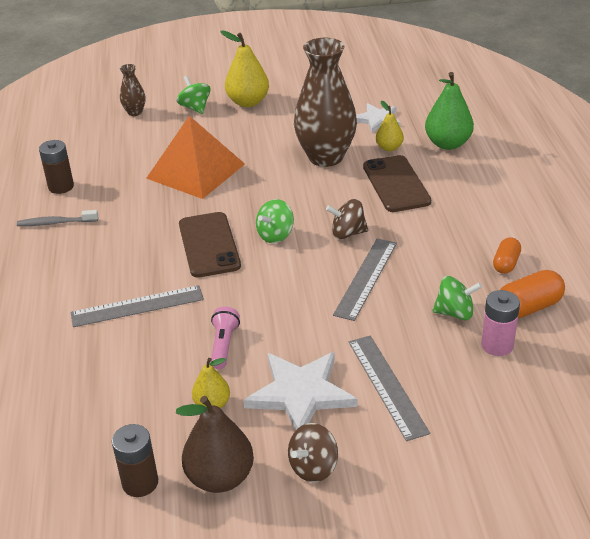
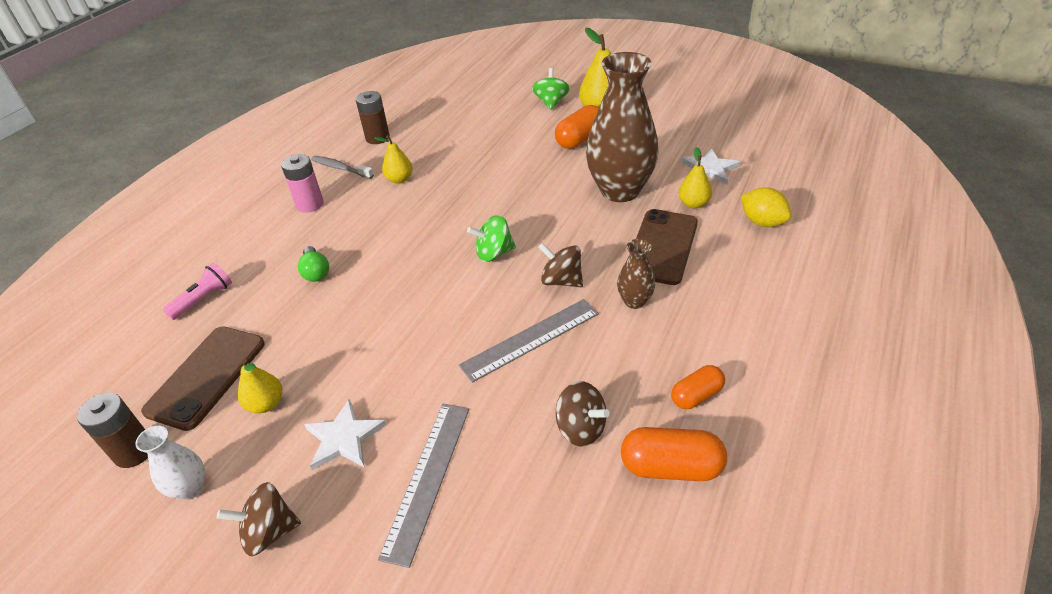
camera: 35 degrees right, 5 degrees up
grey ruler [70,285,204,327] -> green light bulb [298,246,329,282]
brown vase [120,64,146,116] -> brown vase moved to [617,239,655,309]
orange pyramid [146,116,245,199] -> none
brown pear [176,396,254,493] -> white vase [135,426,205,500]
brown phone [179,212,241,278] -> brown phone moved to [141,326,265,431]
pink flashlight [210,306,240,369] -> pink flashlight moved to [163,263,232,320]
white star [243,352,357,430] -> white star [304,399,386,470], size x0.63
green pear [425,72,474,150] -> yellow lemon [741,187,792,227]
green spinning top [432,276,482,320] -> brown spinning top [556,381,610,446]
pink battery [481,290,520,356] -> pink battery moved to [281,154,324,213]
none -> yellow pear [374,135,412,184]
none -> orange capsule [555,105,599,149]

